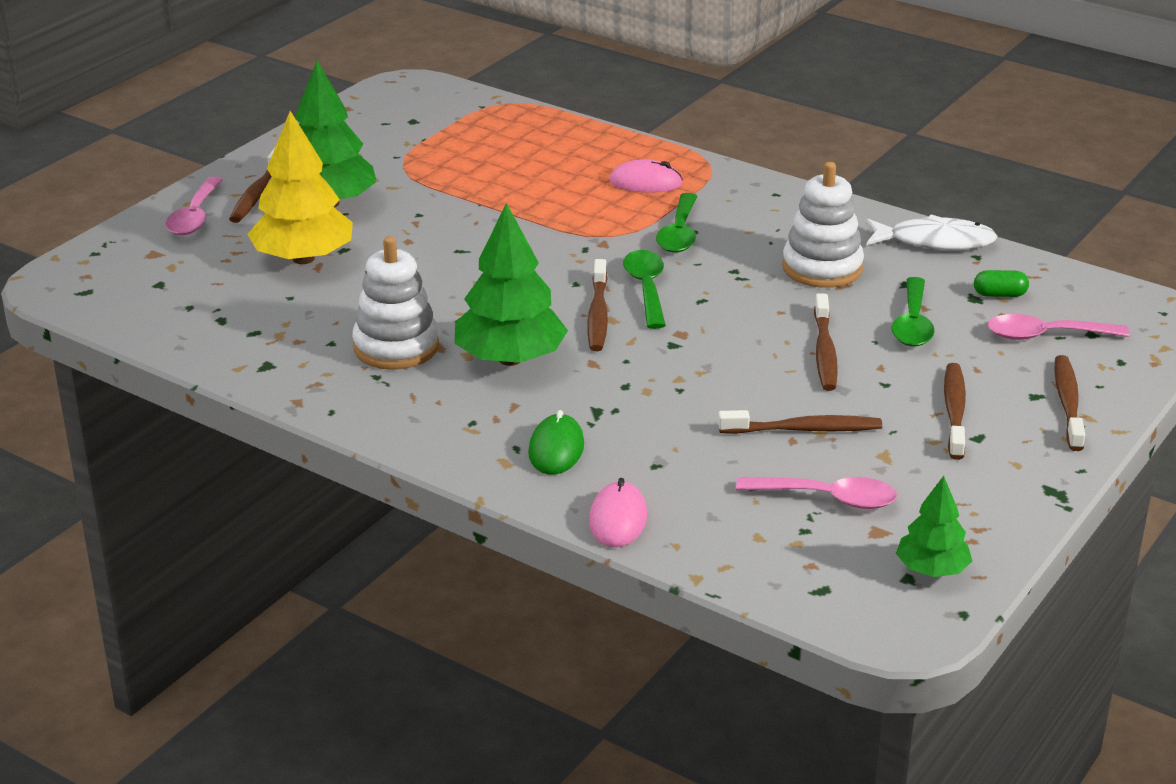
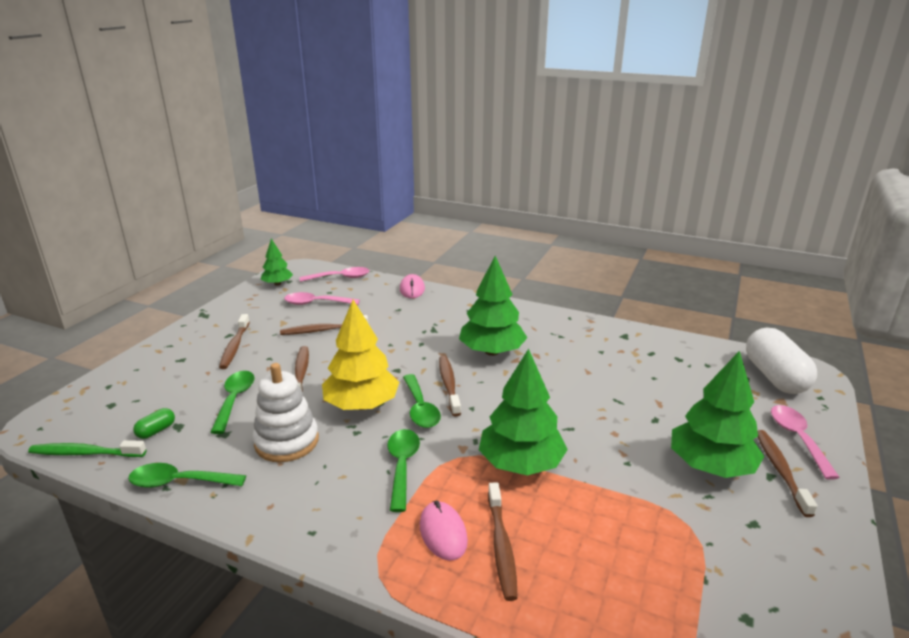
camera: 170 degrees right, 5 degrees down
yellow tree [247,111,353,264] -> yellow tree moved to [322,300,399,410]
white stacking toy [352,236,439,370] -> none
green mouse [528,410,584,475] -> none
pink mouse [609,159,683,193] -> pink mouse turned 75 degrees clockwise [420,500,468,561]
white fish [866,215,997,250] -> green spoon [128,463,246,488]
green capsule [974,270,1029,297] -> green capsule turned 45 degrees counterclockwise [133,408,175,439]
pink spoon [988,314,1130,340] -> pink spoon moved to [300,267,370,282]
brown toothbrush [1054,355,1085,451] -> brown toothbrush moved to [488,482,518,601]
none -> green toothbrush [28,440,146,457]
none -> green tree [479,349,568,475]
none -> white capsule [746,328,817,394]

